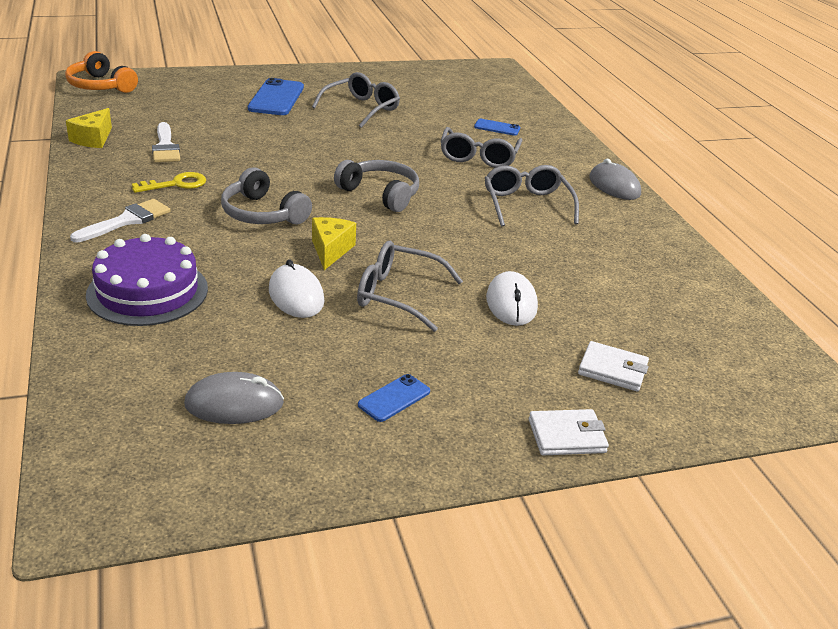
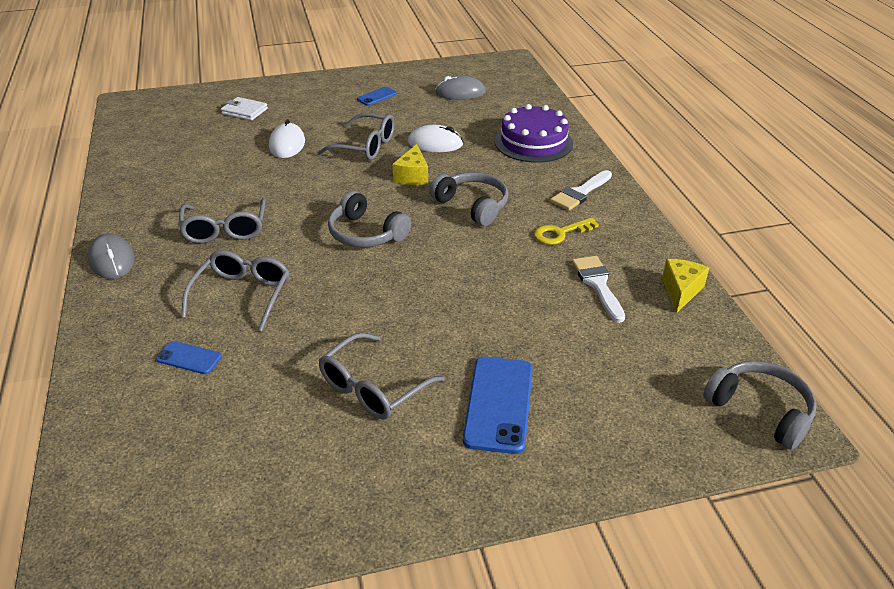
camera: 175 degrees left, 5 degrees up
orange headphones [65,51,138,93] -> grey headphones [703,361,816,450]
white mouse [269,259,325,318] -> white mouse turned 60 degrees counterclockwise [408,125,463,152]
white wallet [529,409,609,456] -> none

